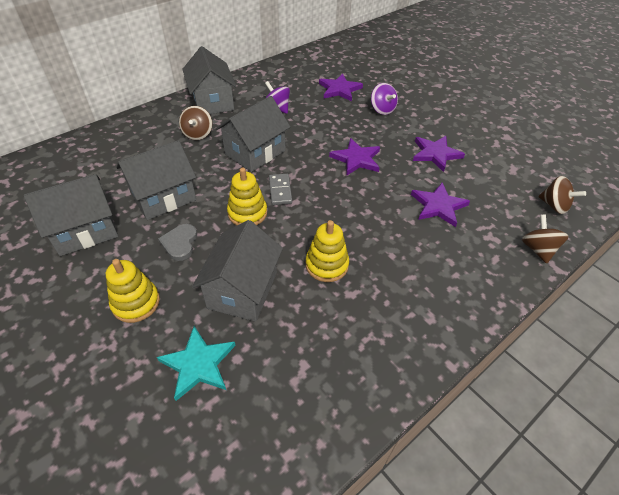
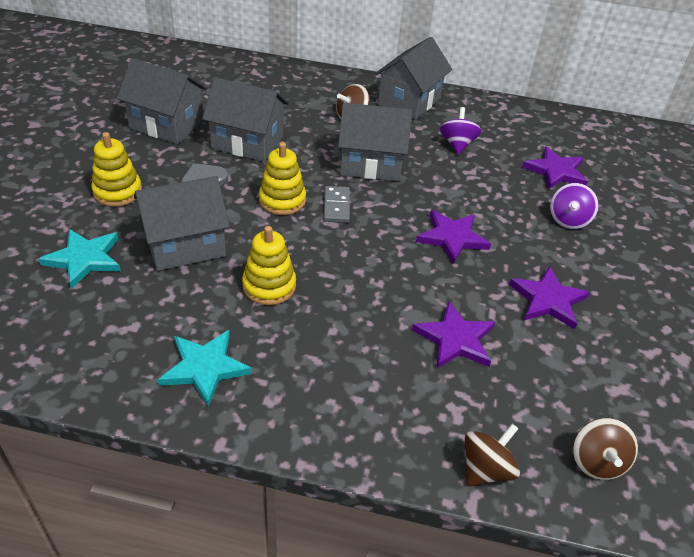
camera: 50 degrees right, 5 degrees down
grey domino [269,174,292,205] -> grey domino turned 45 degrees counterclockwise [324,186,350,223]
none -> turquoise star [158,330,252,407]

